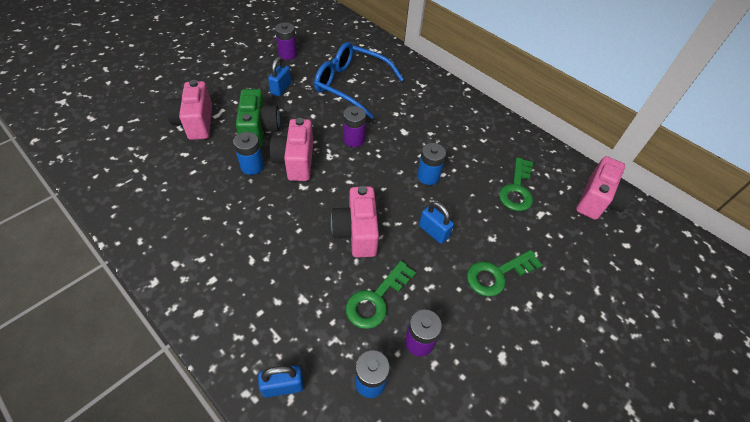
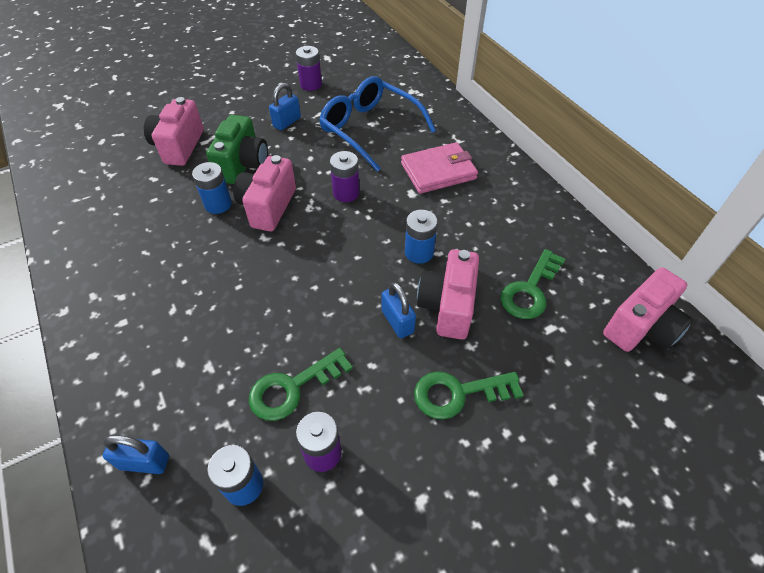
camera: 20 degrees right, 0 degrees up
pink camera [331,186,379,258] -> pink camera moved to [417,249,479,340]
none -> pink wallet [401,142,478,194]

